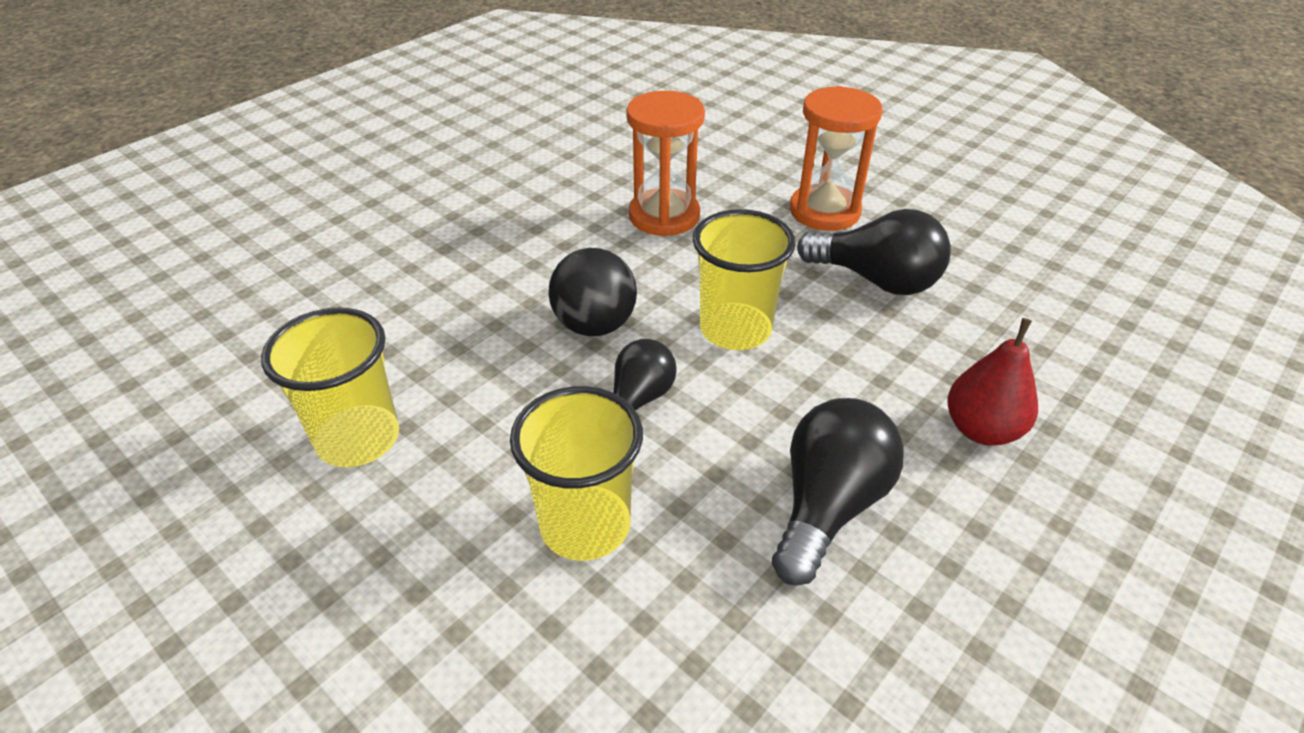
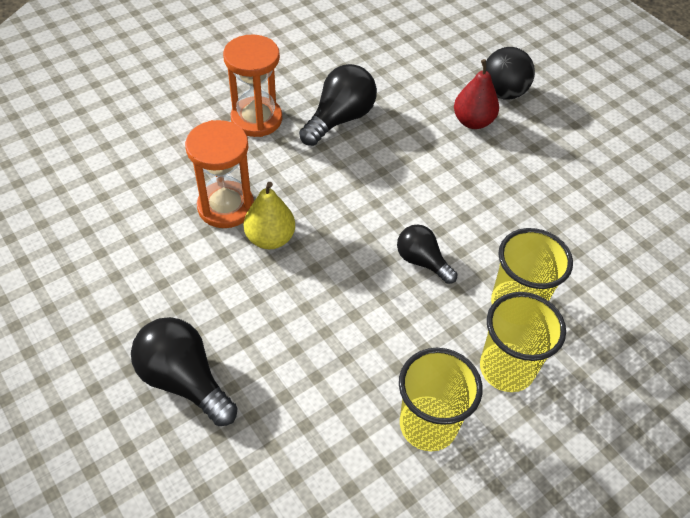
camera: 80 degrees left, 10 degrees up
black ball [548,248,637,336] -> black ball moved to [486,47,535,100]
yellow cup [693,209,796,350] -> yellow cup moved to [480,292,566,392]
black light bulb [772,398,904,586] -> black light bulb moved to [131,317,238,426]
none -> yellow pear [244,182,295,249]

